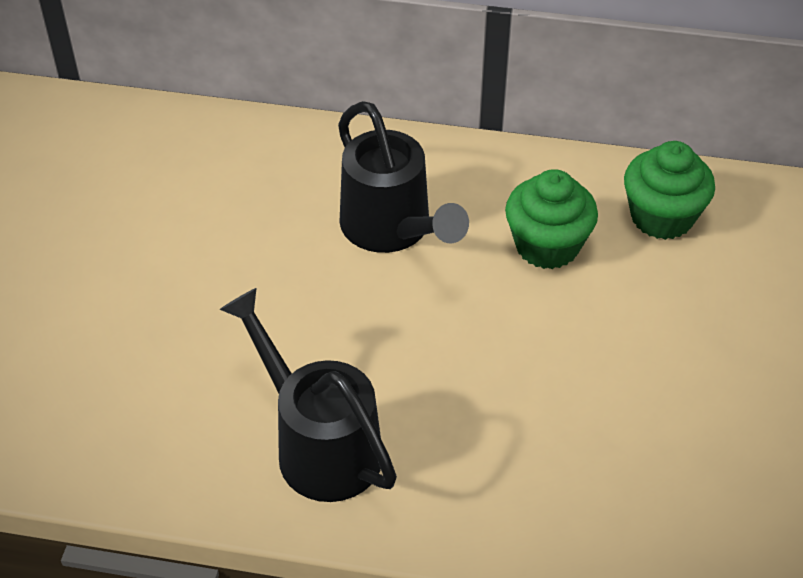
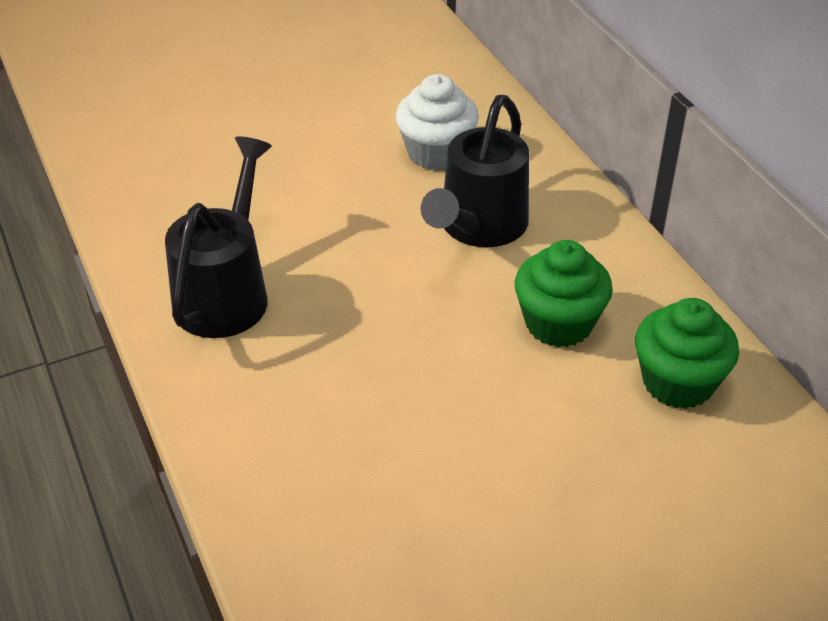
camera: 55 degrees right, 5 degrees down
none -> white cupcake [395,74,479,170]

